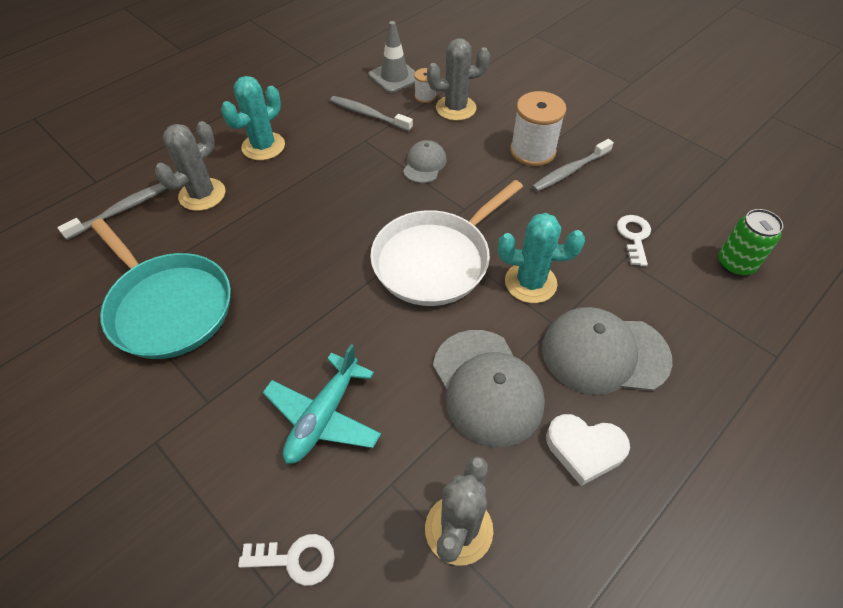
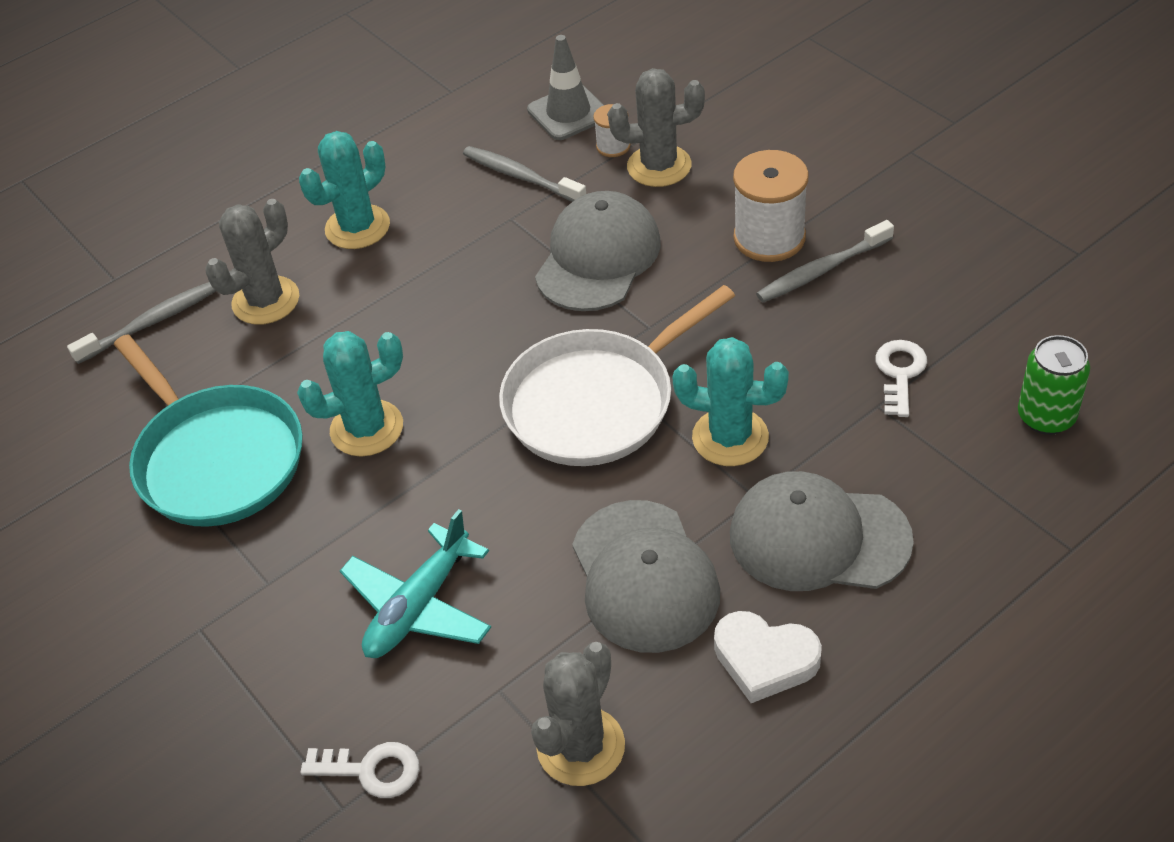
camera: 10 degrees right, 5 degrees down
grey cap [403,140,447,183] -> grey cap [535,191,661,311], size x1.81
none -> turquoise cactus [297,331,403,457]

